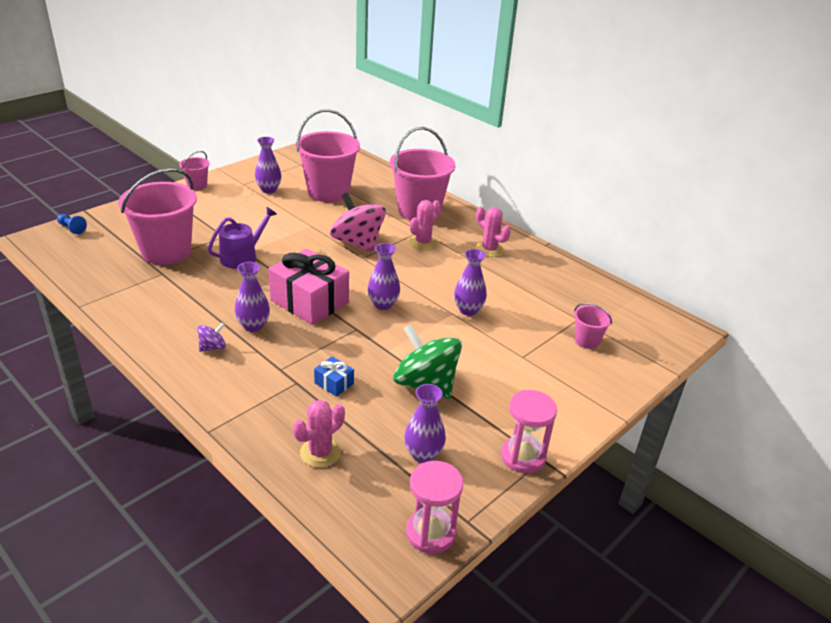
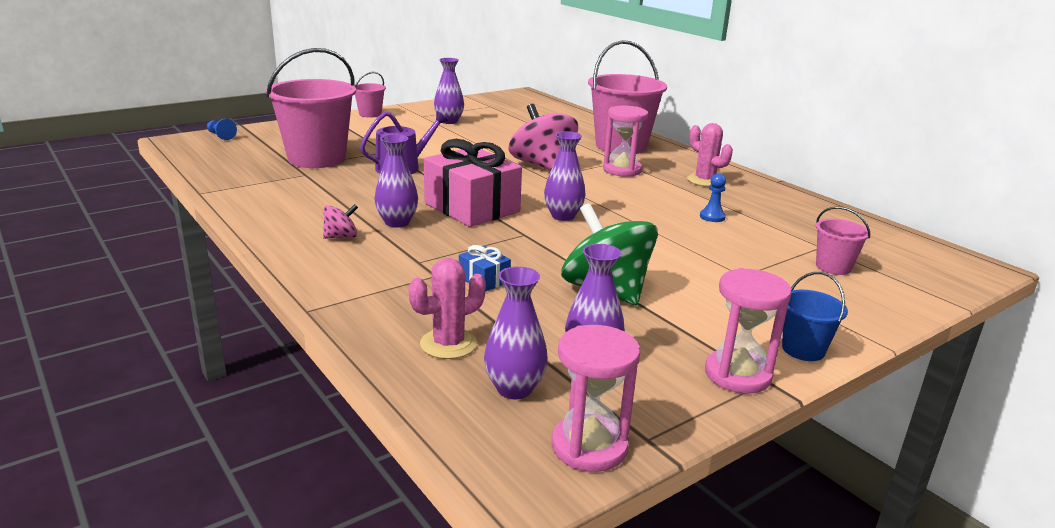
camera: 10 degrees right, 10 degrees down
purple spinning top [197,323,226,352] -> pink spinning top [323,204,358,239]
pink bucket [296,109,360,202] -> none
pink cactus [409,200,440,250] -> pink hourglass [603,105,648,177]
purple vase [454,249,487,316] -> purple vase moved to [484,266,548,399]
none -> blue pawn [700,173,726,222]
none -> blue bucket [782,272,848,361]

